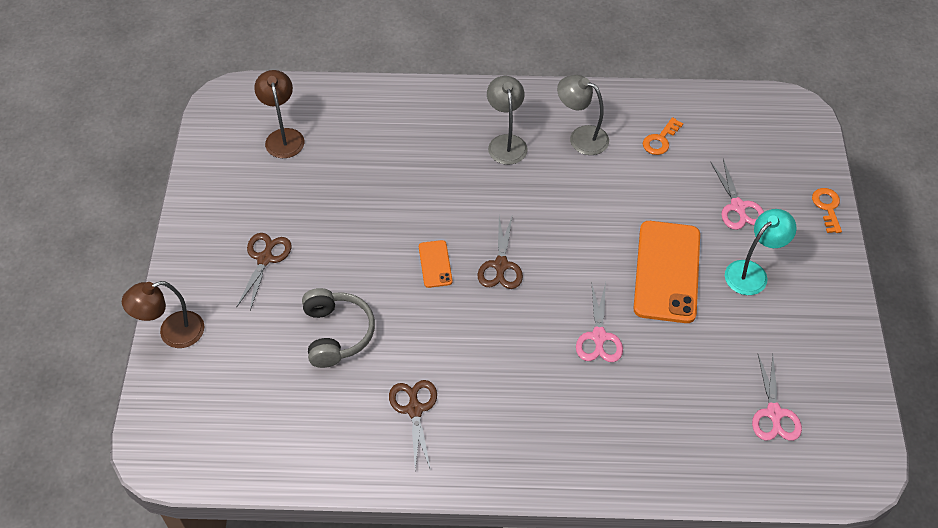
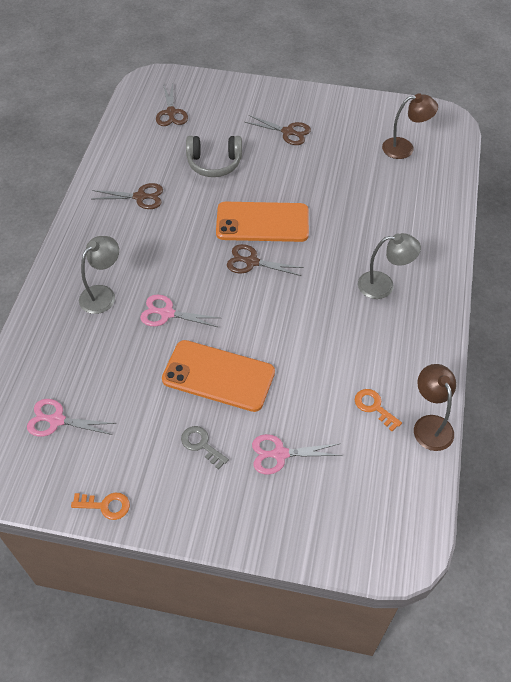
camera: 100 degrees right, 0 degrees up
brown lamp [122,281,204,348] -> brown lamp moved to [414,364,456,451]
orange phone [419,240,453,288] -> orange phone [216,202,309,242], size x2.14
grey lamp [557,75,609,155] -> grey lamp moved to [79,236,119,314]
turquoise lamp [725,209,797,295] -> grey key [181,426,229,470]
orange key [812,188,842,233] -> orange key moved to [71,493,130,520]
none -> brown scissors [156,83,188,126]

